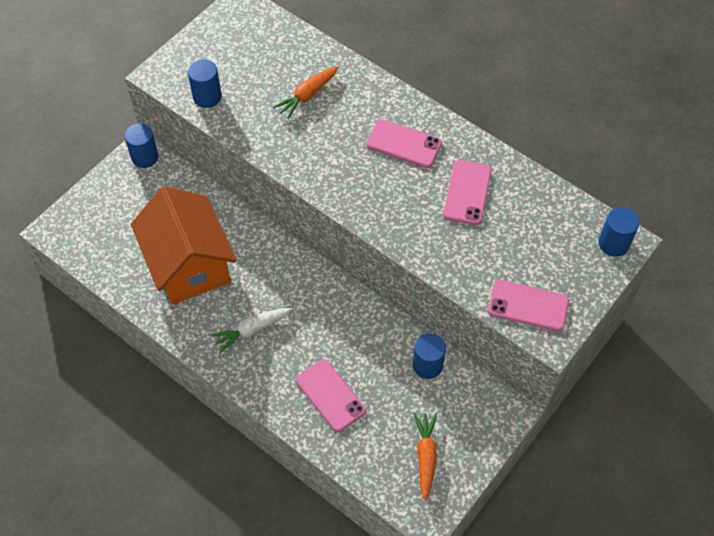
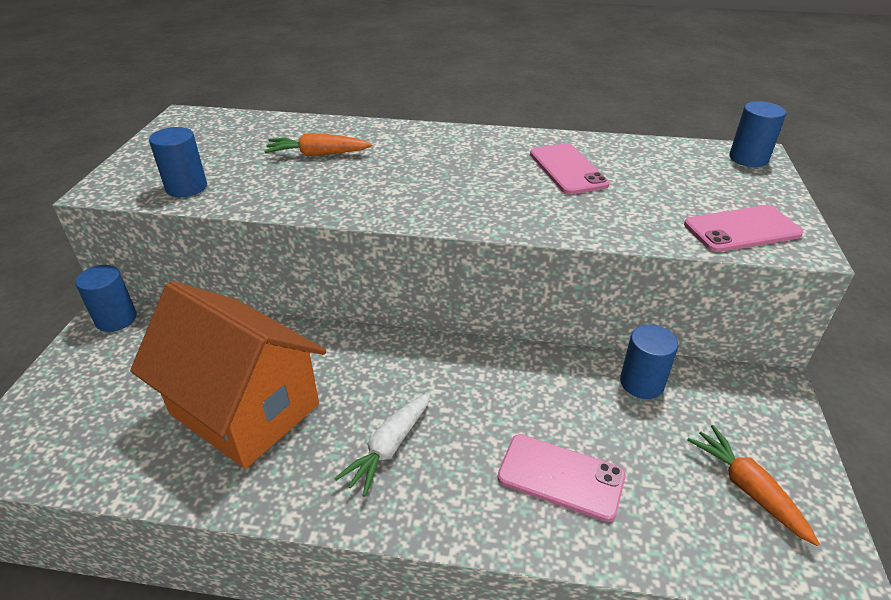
camera: 30 degrees left, 20 degrees down
orange carrot [273,66,339,119] -> orange carrot turned 75 degrees clockwise [264,133,372,156]
pink phone [367,119,442,168] -> none

